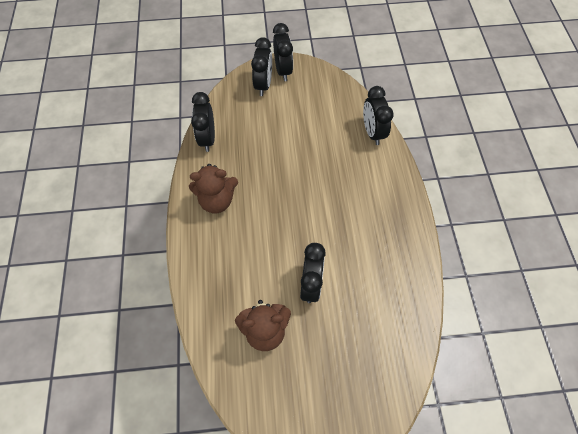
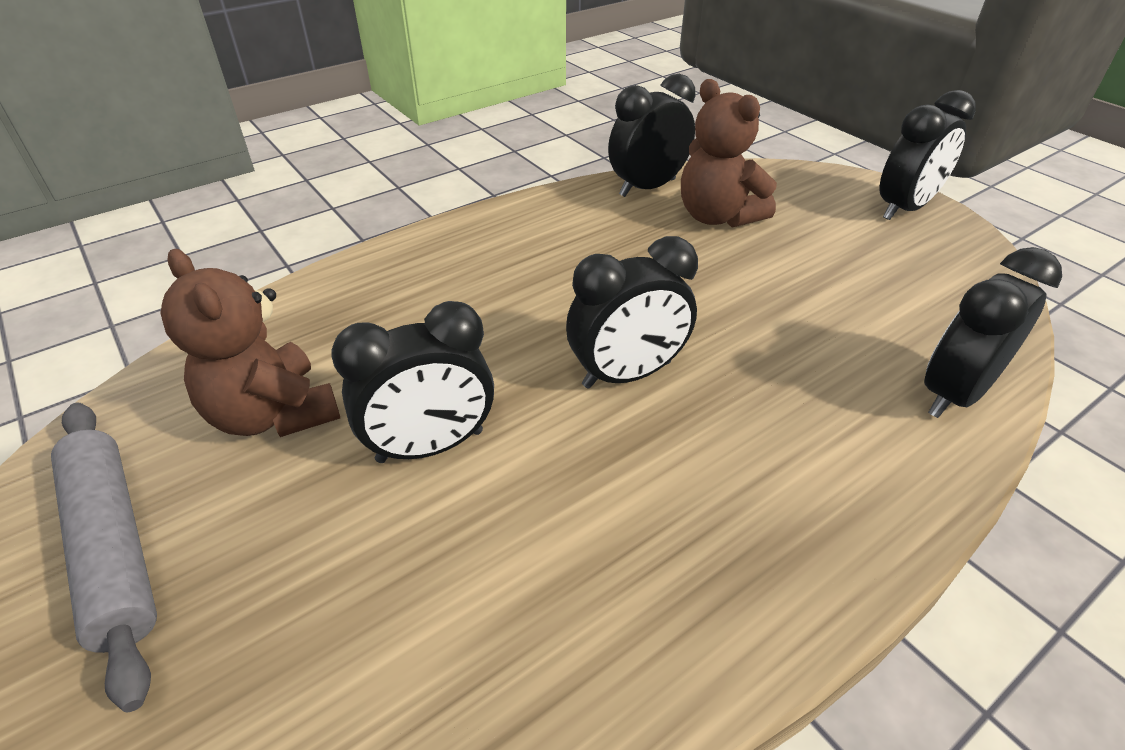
camera: 60 degrees right, 20 degrees down
brown teddy bear [189,164,238,213] -> brown teddy bear moved to [681,79,777,227]
black clock [251,37,272,96] -> black clock moved to [566,236,698,389]
none -> grey rolling pin [51,402,157,712]

